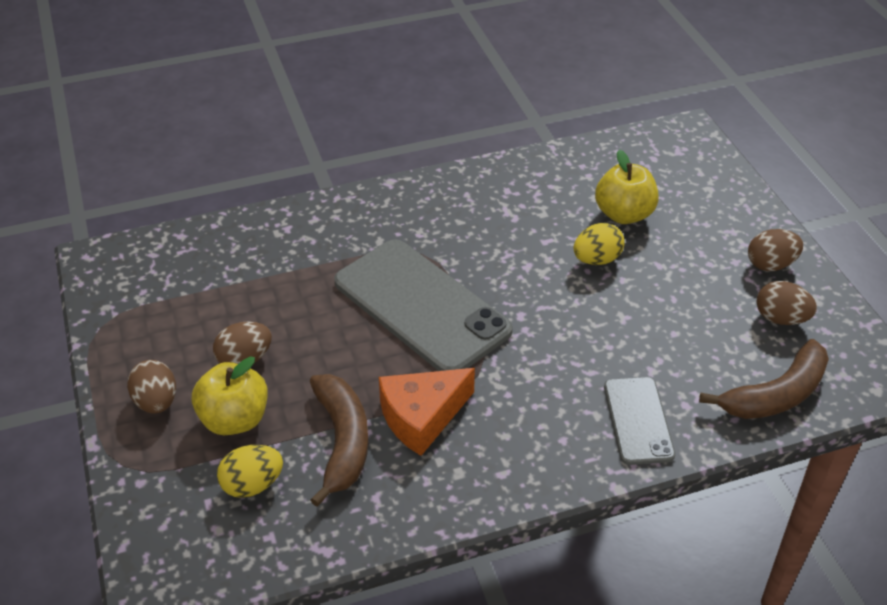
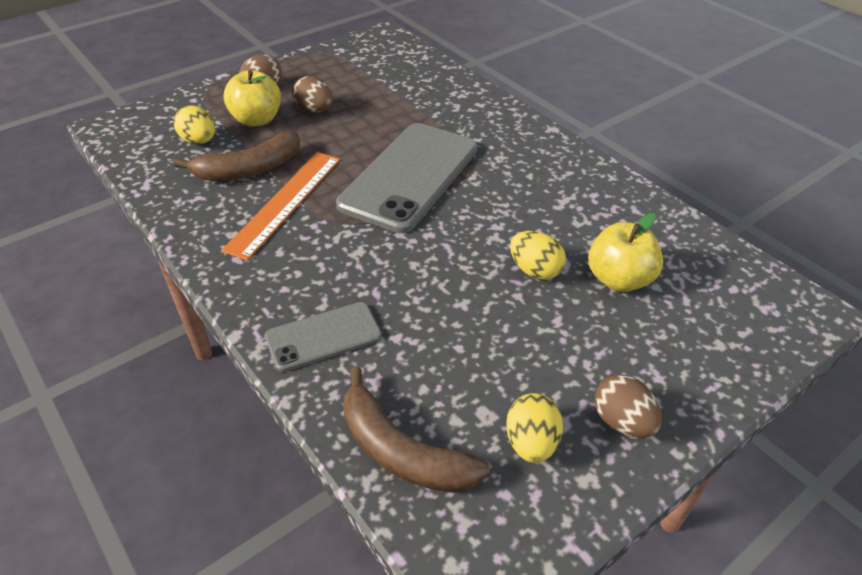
camera: 70 degrees right, 0 degrees up
orange cheese [379,368,475,456] -> orange ruler [221,152,340,261]
brown egg [756,281,817,325] -> yellow egg [506,393,563,463]

